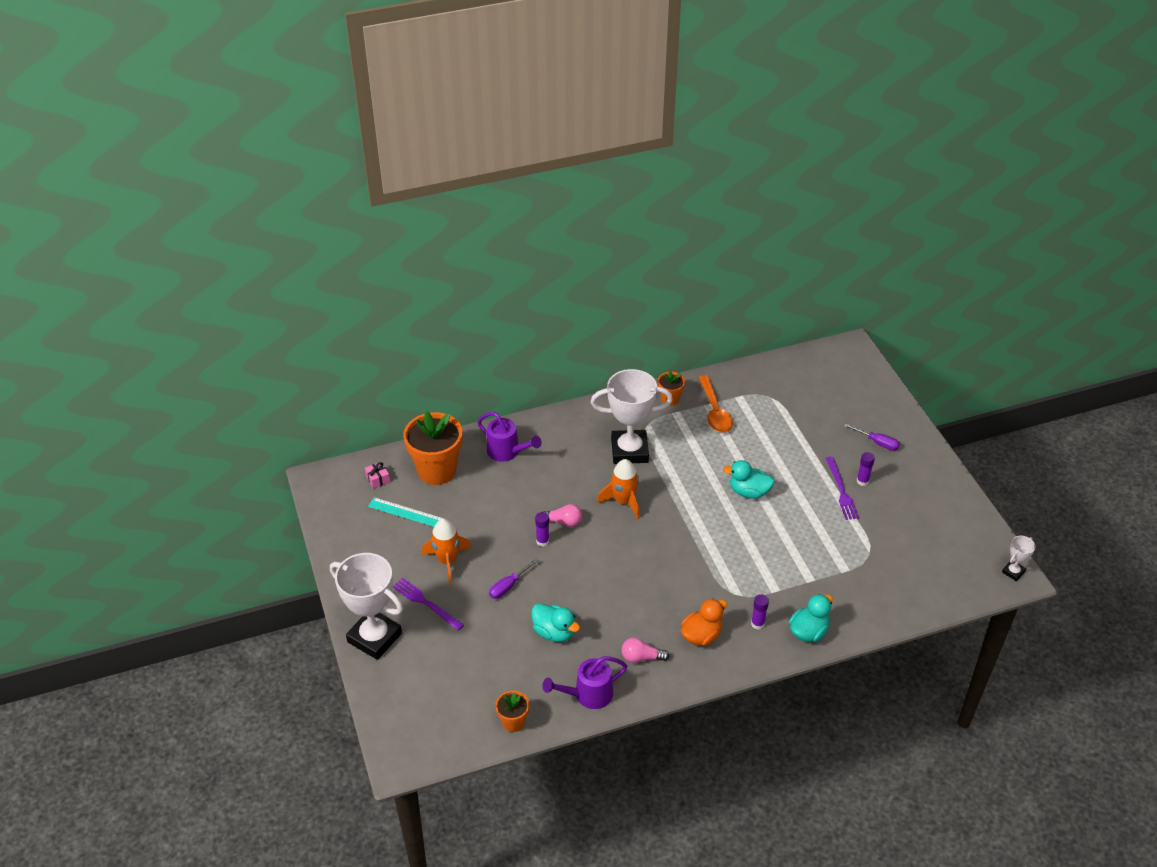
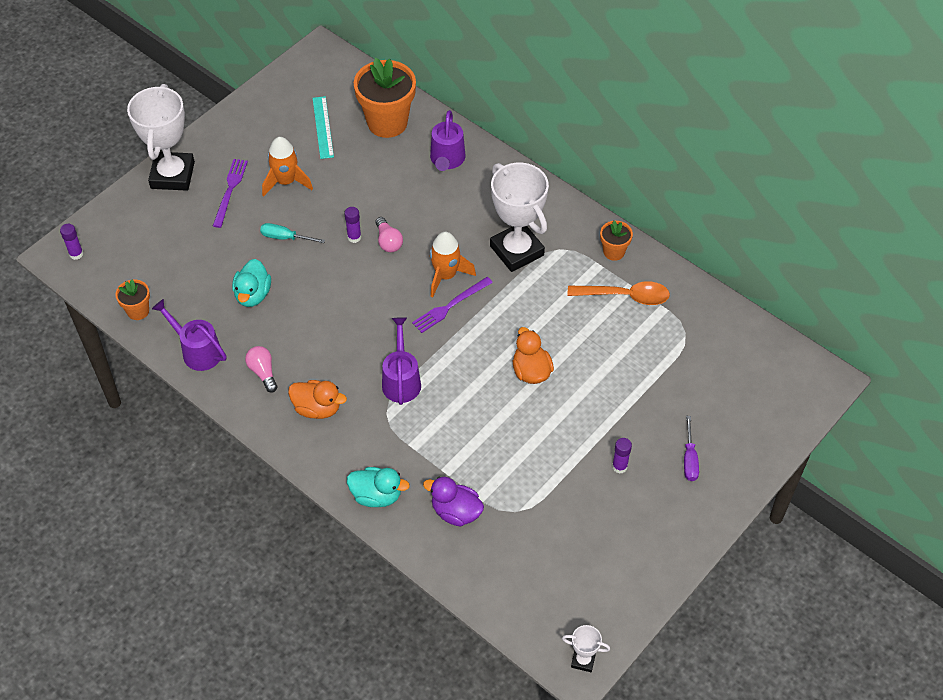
camera: 60 degrees right, 10 degrees up
pink gift [365,462,390,489] -> none
purple screwdriver [489,559,539,599] -> turquoise screwdriver [260,223,325,243]
orange spoon [698,375,733,432] -> orange spoon turned 135 degrees counterclockwise [568,281,670,305]
turquoise duck [723,460,775,499] -> orange duck [513,327,554,384]
purple glue stick [751,594,769,629] -> purple glue stick moved to [60,224,83,260]
purple fork [826,457,860,520] -> purple fork moved to [412,277,493,333]
none -> purple watering can [382,317,421,405]
none -> purple duck [423,476,484,527]

